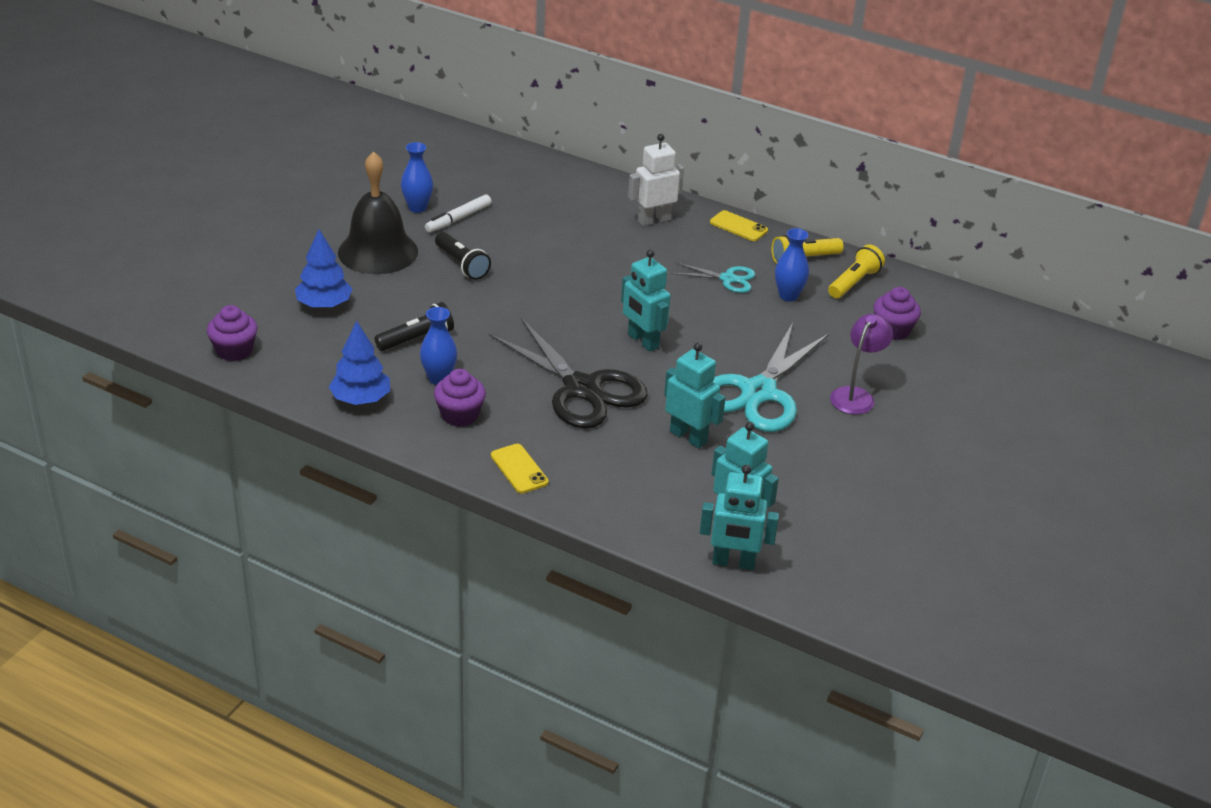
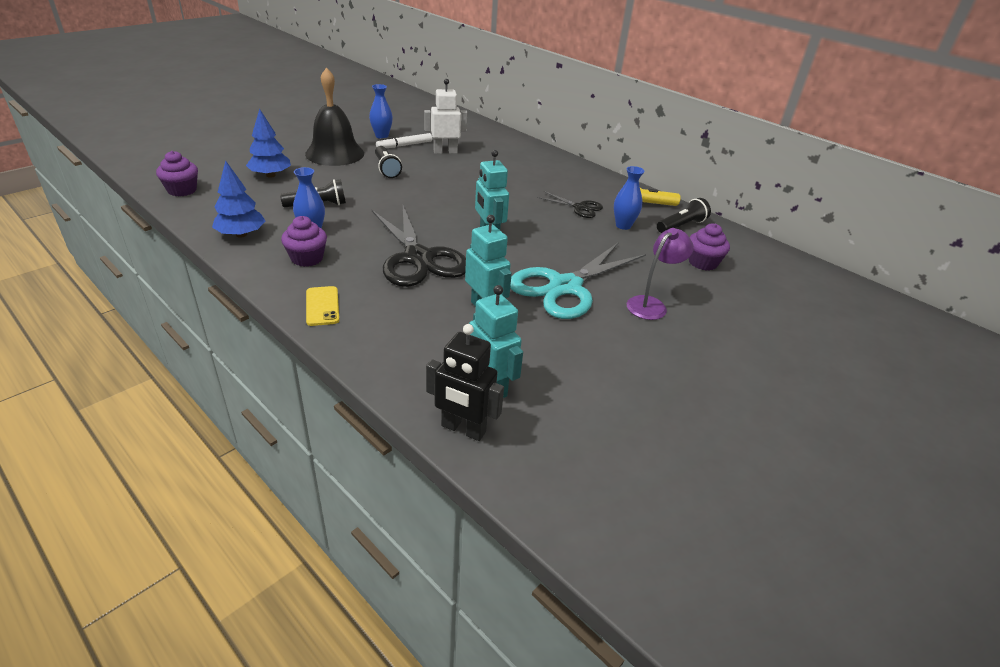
camera: 15 degrees right, 0 degrees up
white robot [628,134,684,226] -> white robot moved to [424,79,468,154]
turquoise scissors [671,262,755,293] -> black scissors [537,191,603,218]
turquoise robot [700,465,779,570] -> black robot [426,324,504,441]
yellow phone [710,210,768,241] -> none
yellow flashlight [828,245,885,298] -> black flashlight [657,198,711,233]

